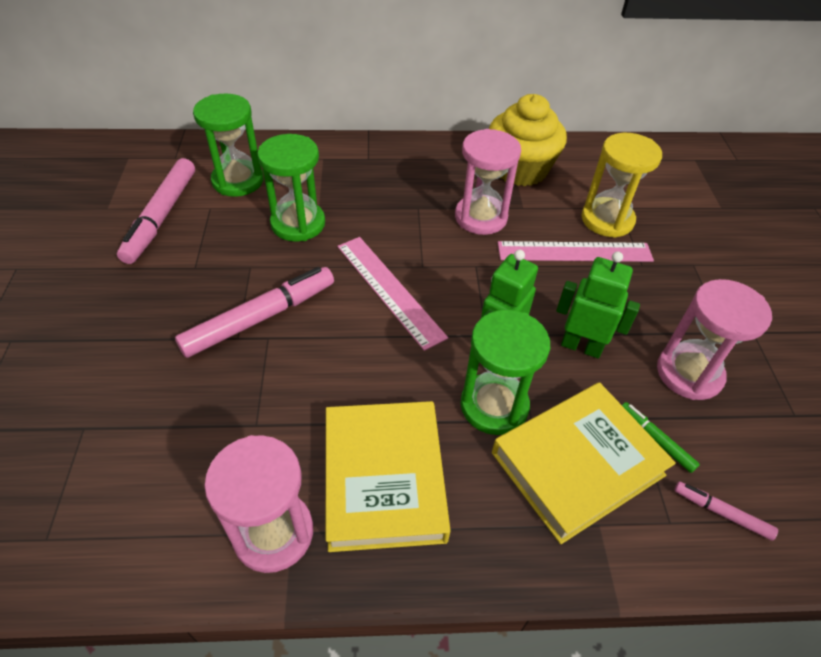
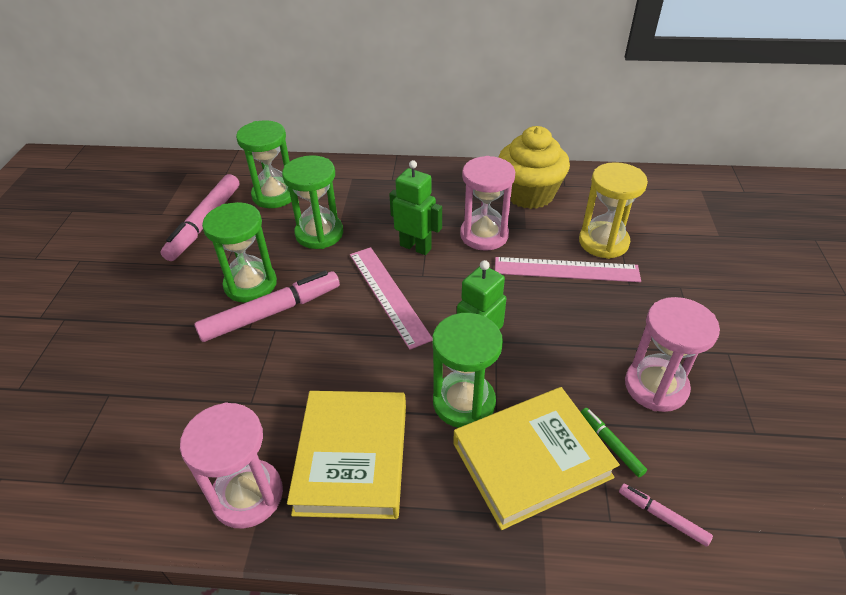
camera: 10 degrees right, 5 degrees down
green robot [556,252,640,358] -> green robot moved to [389,160,442,255]
none -> green hourglass [202,202,277,303]

